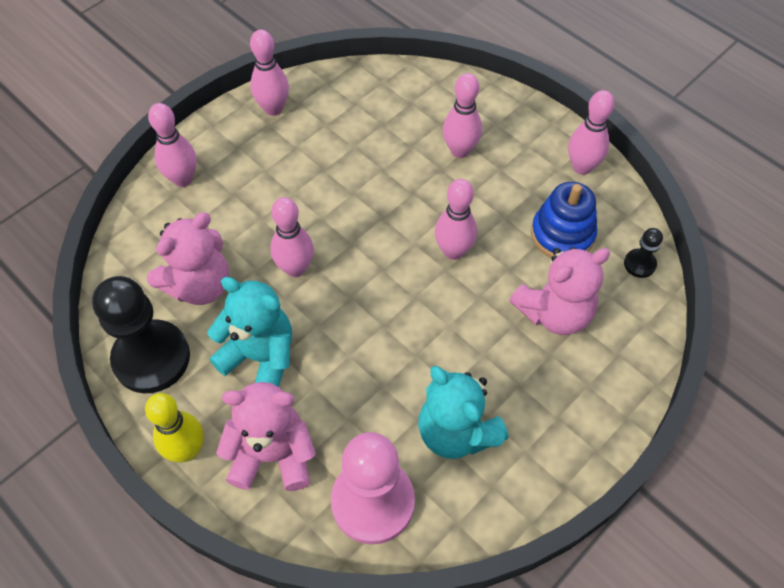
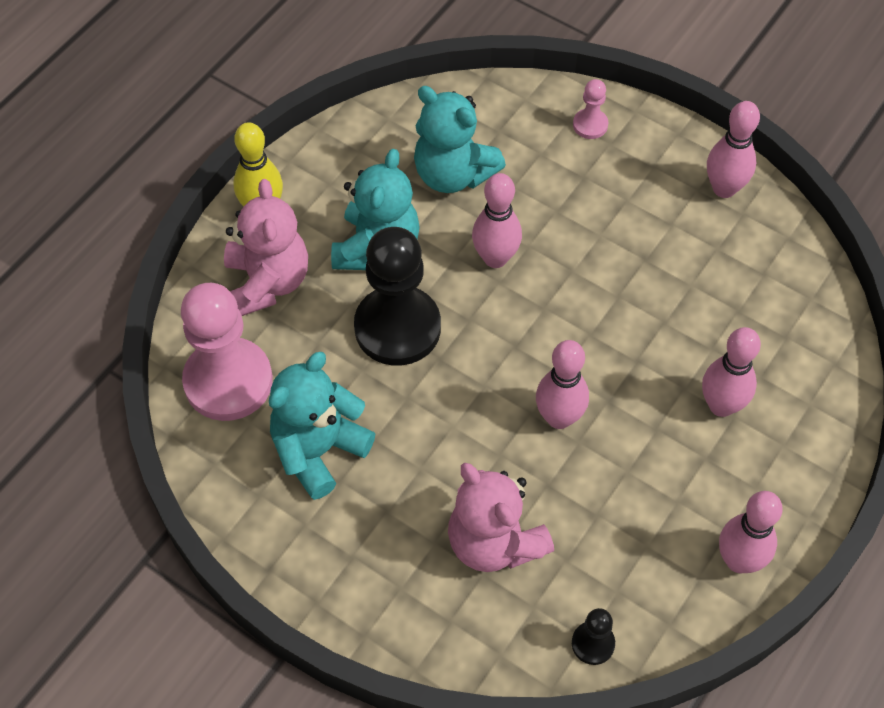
camera: 80 degrees right, 0 degrees up
black pawn [92,276,190,393] -> black pawn moved to [354,227,441,366]
pink teddy bear [147,212,229,305] -> turquoise teddy bear [414,86,506,193]
pink bowling pin [148,103,197,187] -> pink pawn [573,79,608,139]
blue stacking toy [531,182,597,257] -> none

